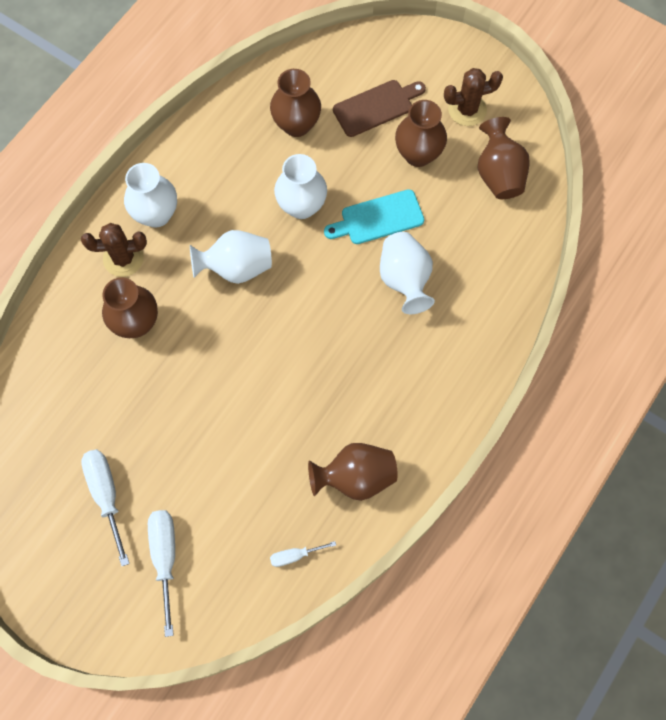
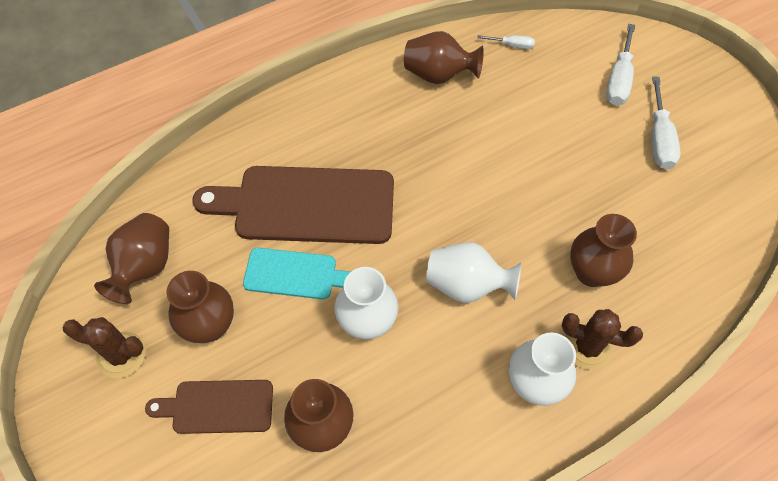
camera: 155 degrees left, 10 degrees down
white vase [380,232,435,314] -> brown cutting board [193,166,394,244]

